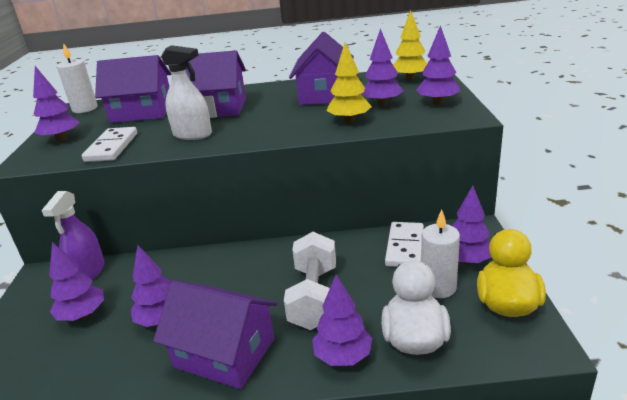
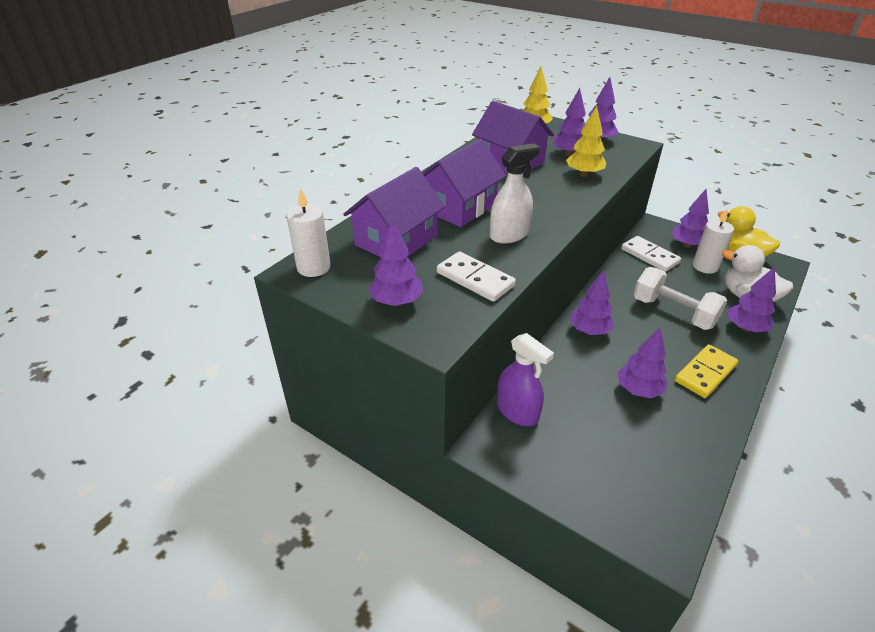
camera: 55 degrees left, 10 degrees up
purple tree [49,242,104,321] -> purple tree moved to [570,270,614,335]
purple house [153,280,277,389] -> yellow domino [675,344,738,398]

